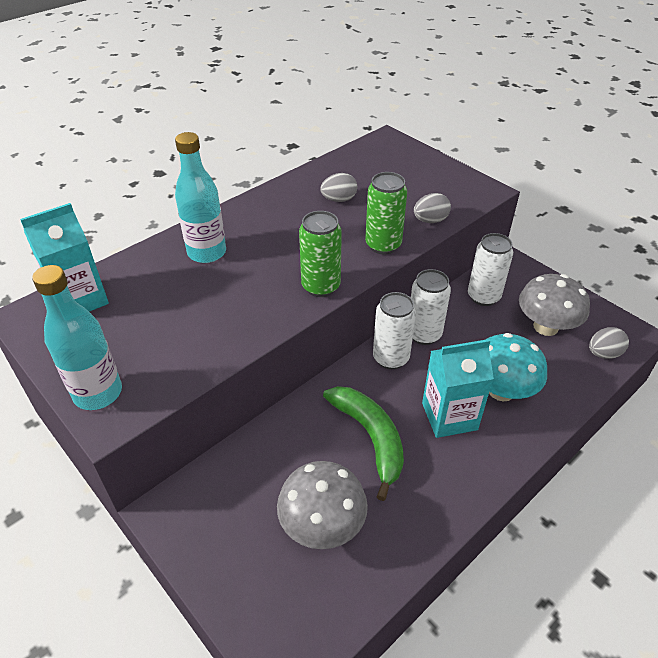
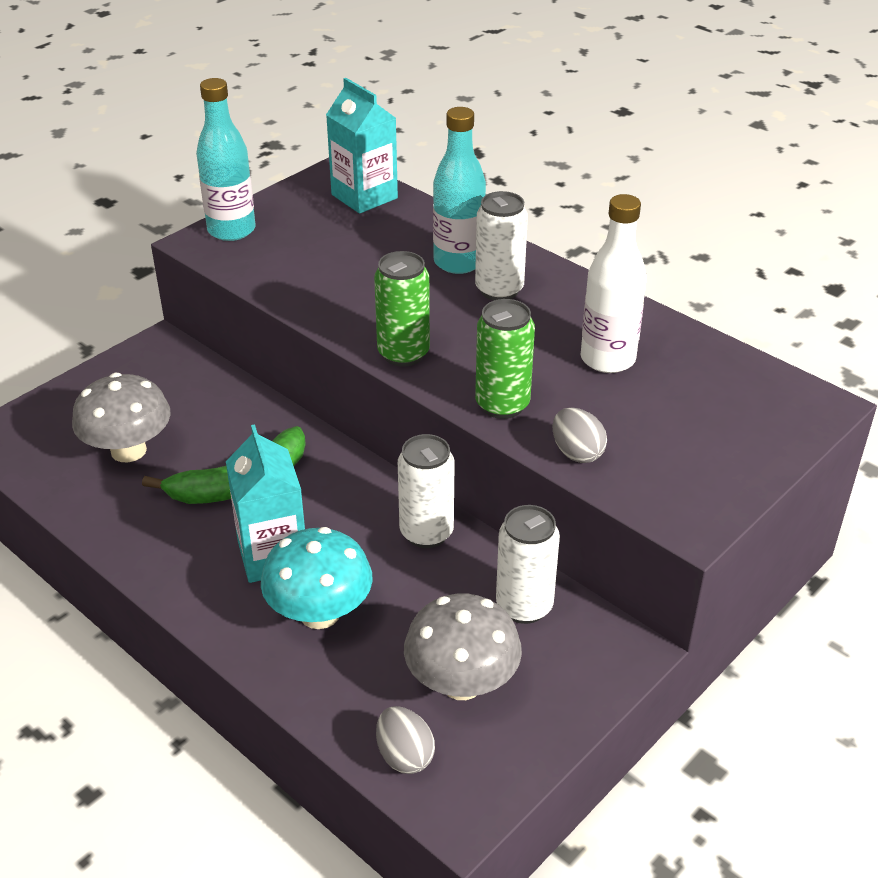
camera: 85 degrees right, 5 degrees down
grey egg [320,173,357,202] -> white bottle [581,194,647,373]
white can [373,292,416,369] -> white can moved to [475,191,528,300]

